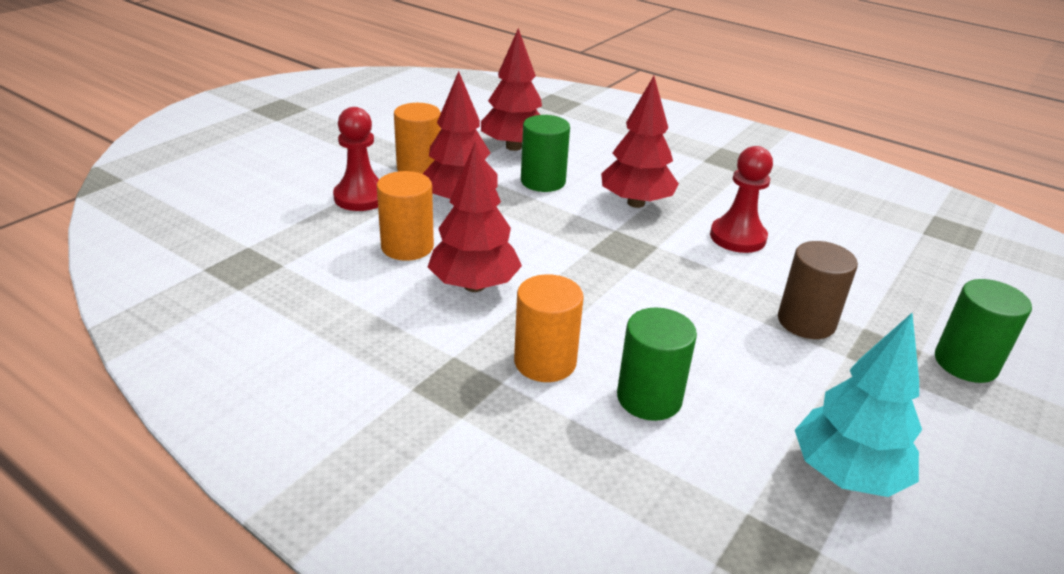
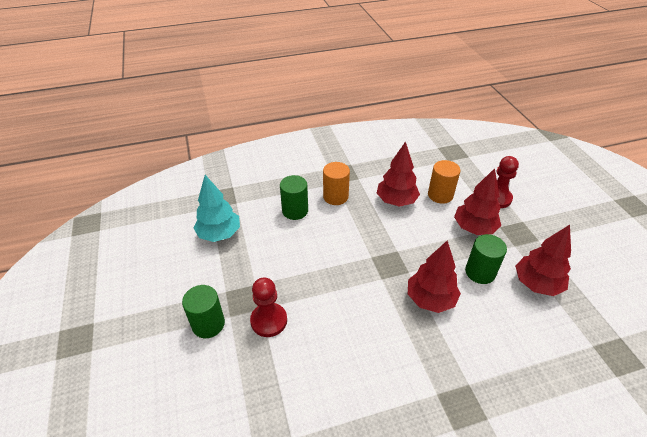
camera: 130 degrees right, 10 degrees up
orange cylinder [394,103,441,174] -> none
red pawn [710,146,773,253] -> red pawn moved to [250,278,287,337]
brown cylinder [778,241,858,339] -> none

